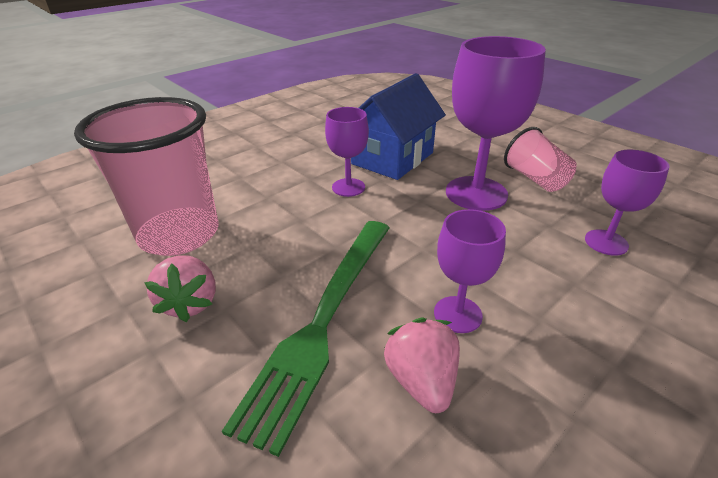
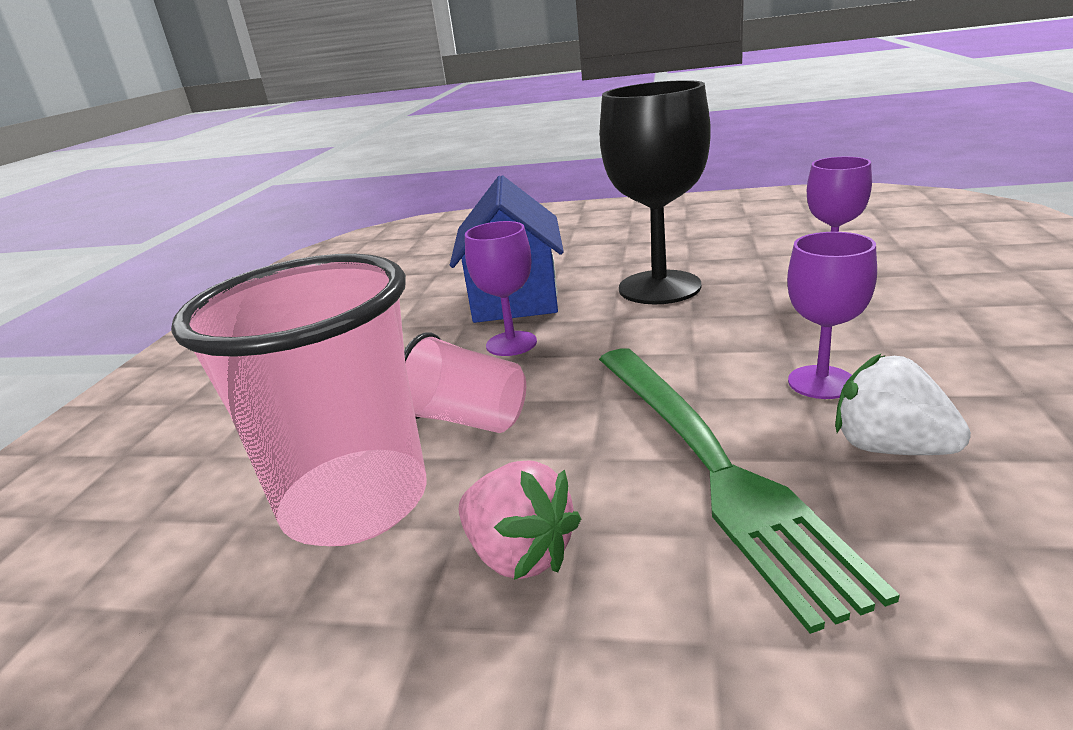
camera: 35 degrees left, 10 degrees down
pink strawberry [384,318,460,413] -> white strawberry [835,353,971,455]
purple goblet [446,36,546,211] -> black goblet [599,80,711,304]
pink cup [504,127,577,192] -> pink cup moved to [404,332,526,433]

